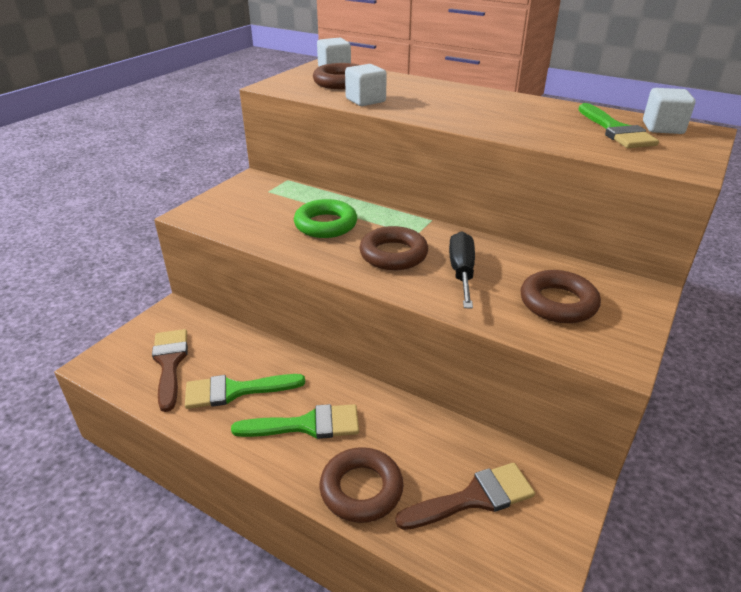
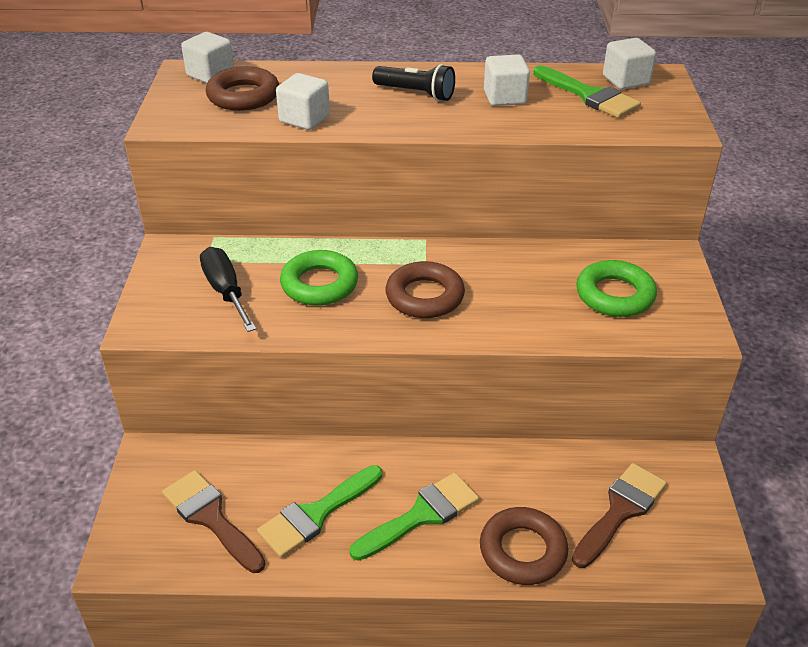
camera: 30 degrees left, 5 degrees up
black screwdriver [449,231,475,309] -> black screwdriver moved to [200,247,256,332]
brown ring [521,270,601,323] -> green ring [576,260,657,317]
none -> black flashlight [372,64,455,101]
none -> white cube [484,54,530,106]

